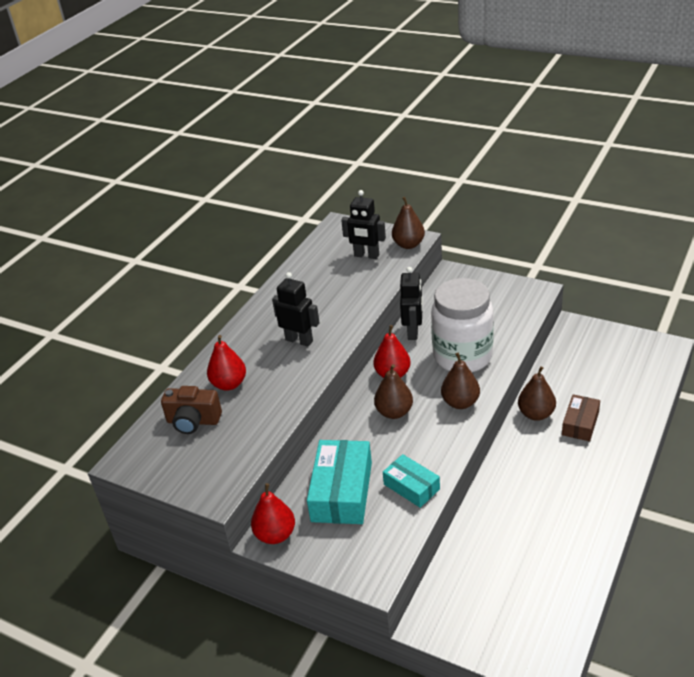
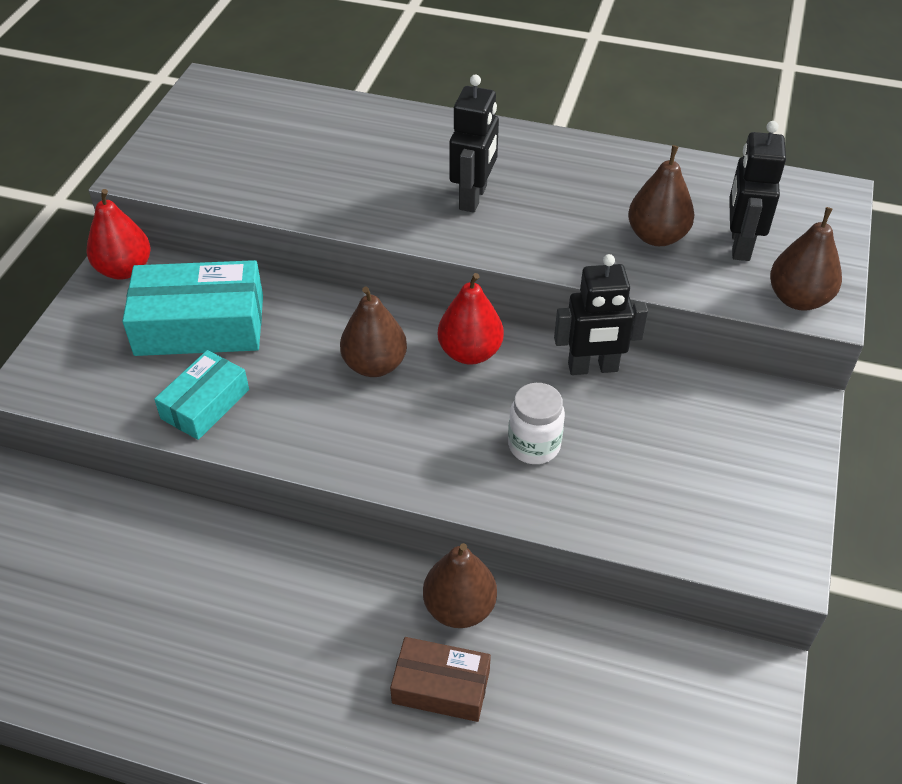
camera: 75 degrees right, 10 degrees up
brown camera [161,386,222,434] -> none
red pear [207,335,246,391] -> none
white jar [431,278,494,372] -> white jar [508,383,565,464], size x0.46
brown pear [441,353,480,409] -> brown pear moved to [628,145,695,246]

